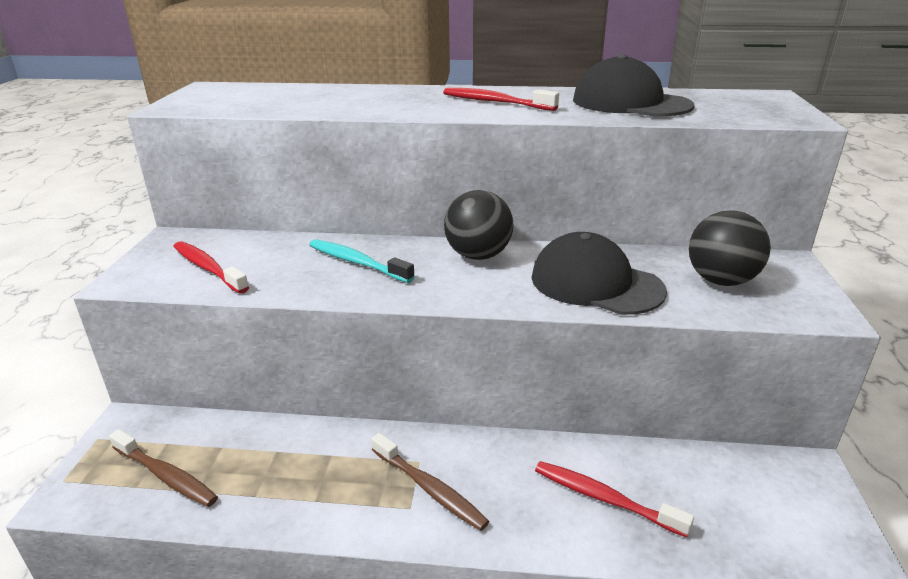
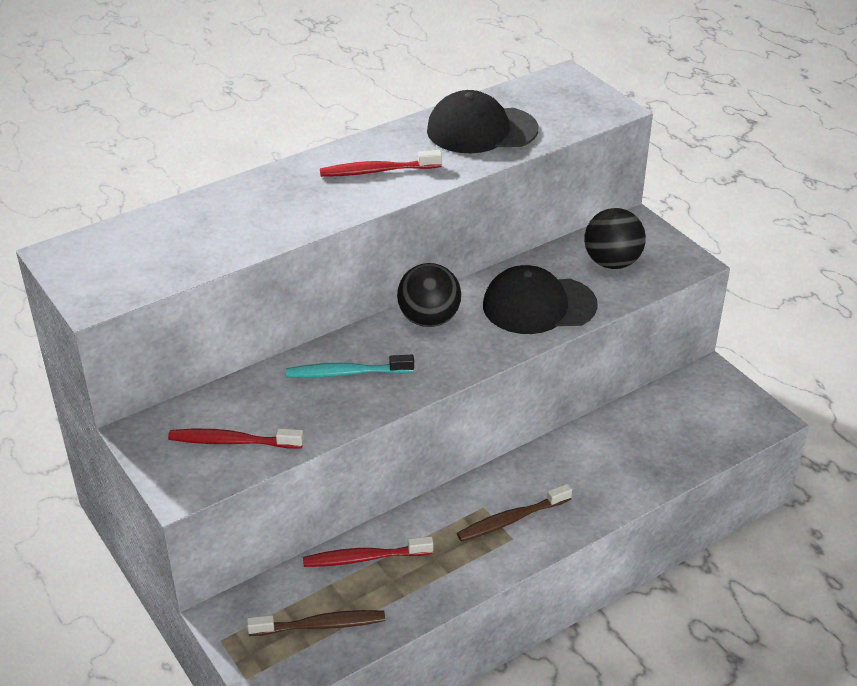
camera: 40 degrees left, 10 degrees up
brown toothbrush [371,433,489,531] -> brown toothbrush turned 150 degrees clockwise [457,484,572,542]
red toothbrush [535,461,694,537] -> red toothbrush moved to [303,536,433,567]

